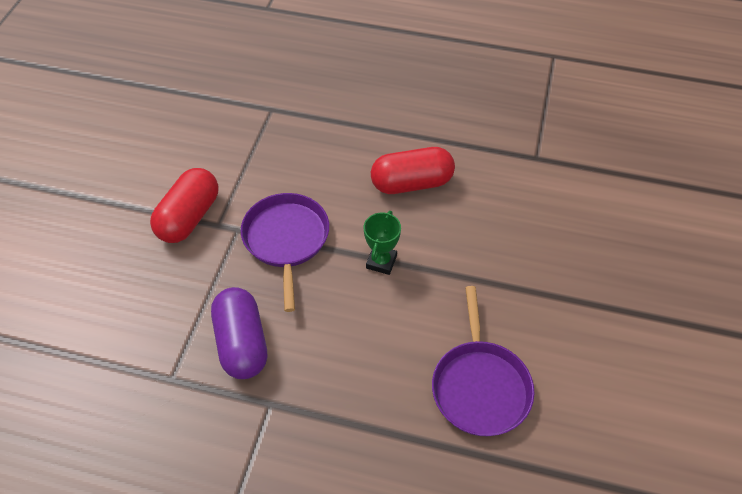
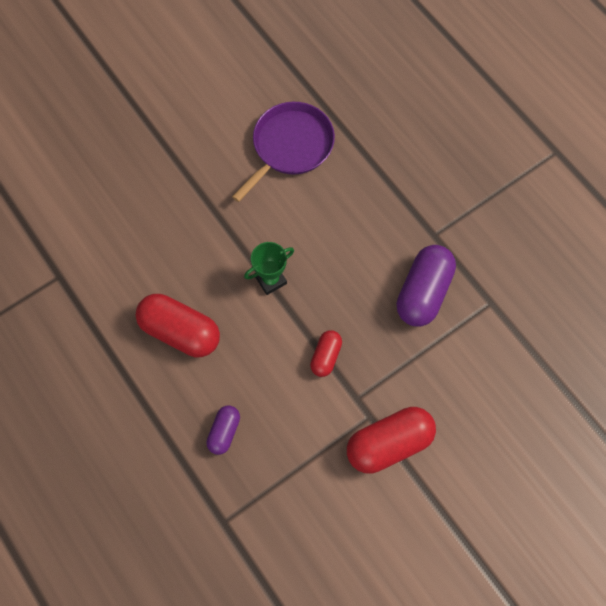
camera: 140 degrees left, 15 degrees up
purple pan [240,193,329,312] -> red capsule [310,330,342,377]
none -> purple capsule [206,405,240,455]

